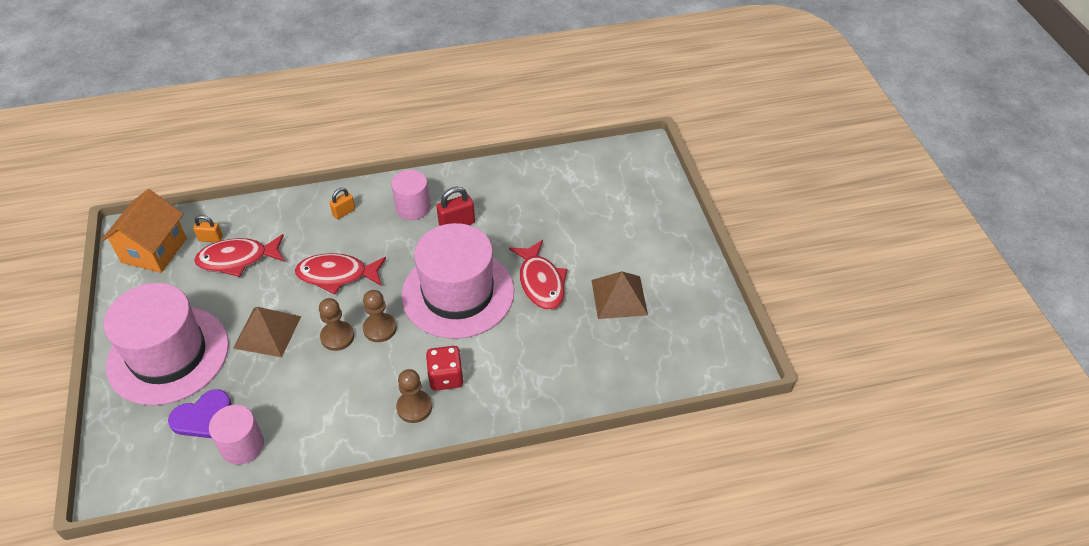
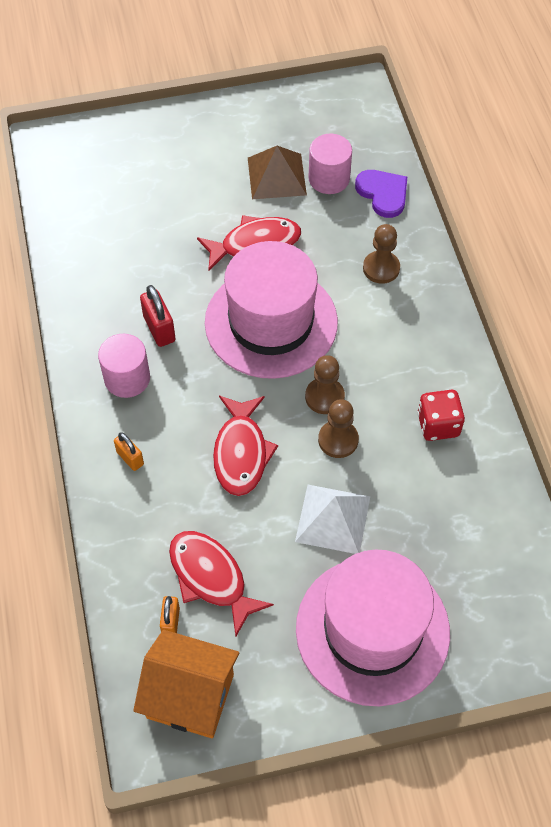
camera: 90 degrees left, 10 degrees up
purple heart [168,389,231,438] -> purple heart moved to [355,170,407,218]
red fish [194,234,285,277] -> red fish turned 150 degrees clockwise [169,531,274,636]
pink cylinder [209,405,264,465] -> pink cylinder moved to [309,134,352,194]
brown pyramid [233,307,301,357] -> white pyramid [295,485,370,554]
brown pawn [396,369,432,423] -> brown pawn moved to [363,224,400,284]
red dice [426,346,464,391] -> red dice moved to [417,390,465,441]

